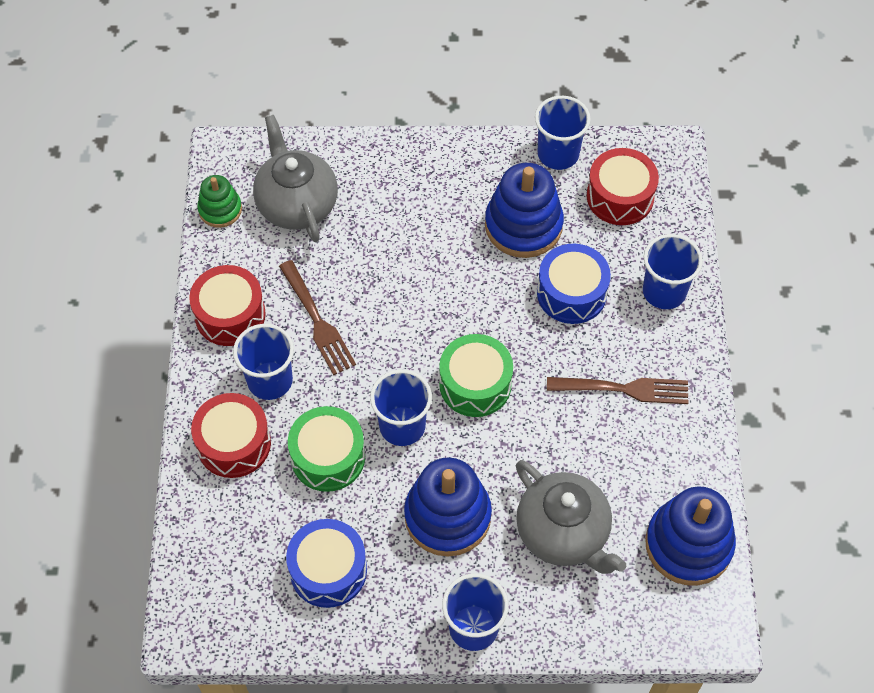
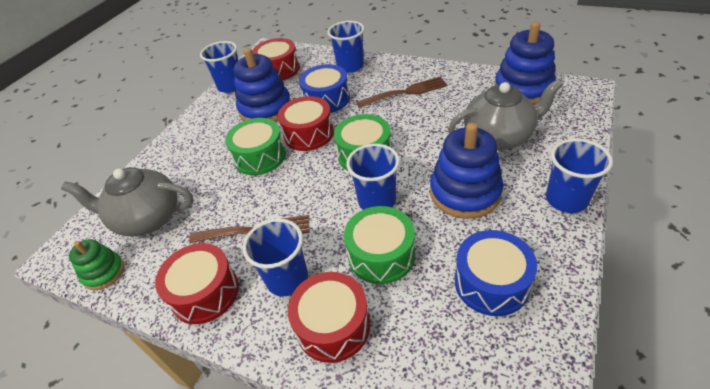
camera: 60 degrees left, 15 degrees down
brown fork [547,377,688,404] -> brown fork turned 45 degrees clockwise [356,77,448,108]
none -> green drum [225,118,286,175]
none -> red drum [278,96,334,151]

